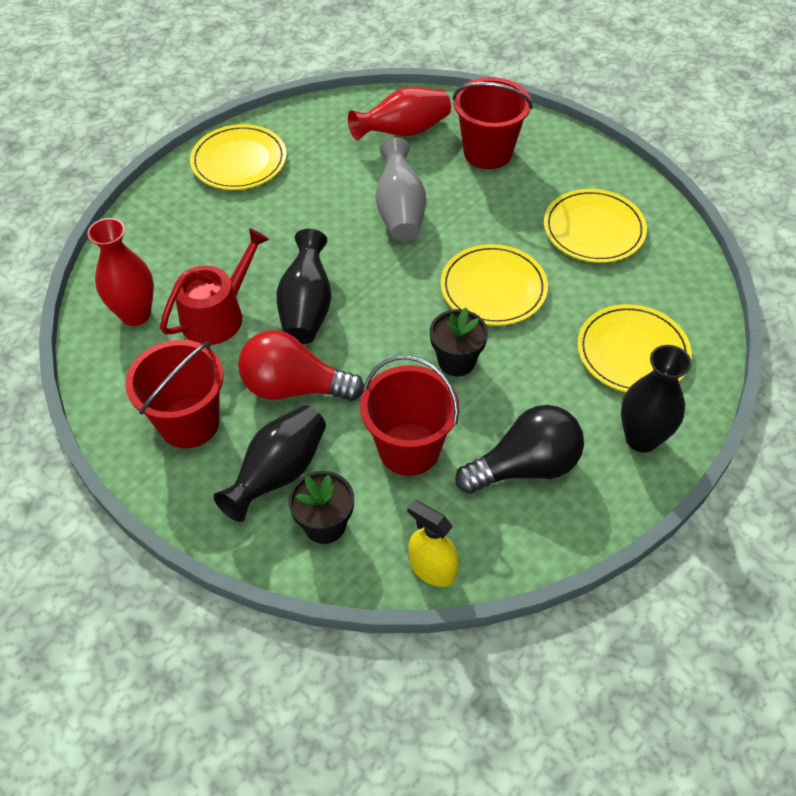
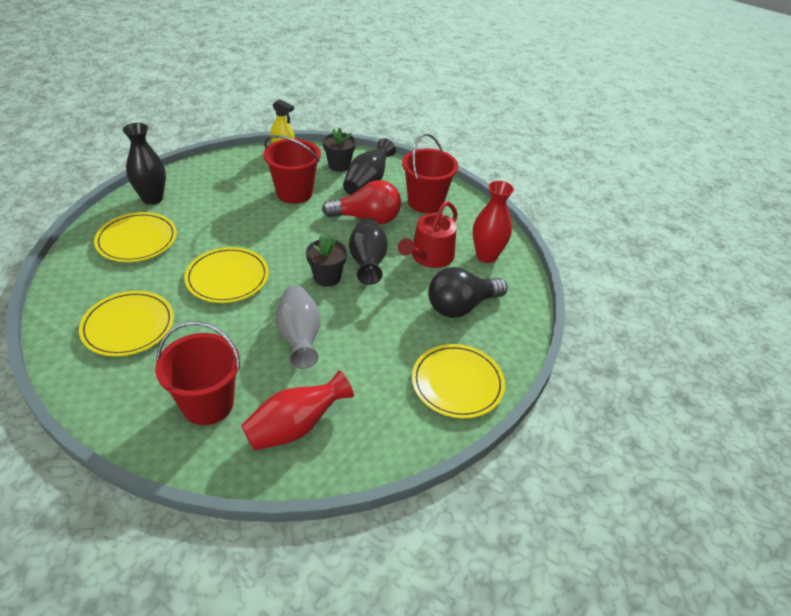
camera: 170 degrees right, 10 degrees down
black flower pot [430,308,488,376] -> black flower pot moved to [306,235,347,287]
black light bulb [455,405,584,494] -> black light bulb moved to [428,267,507,318]

